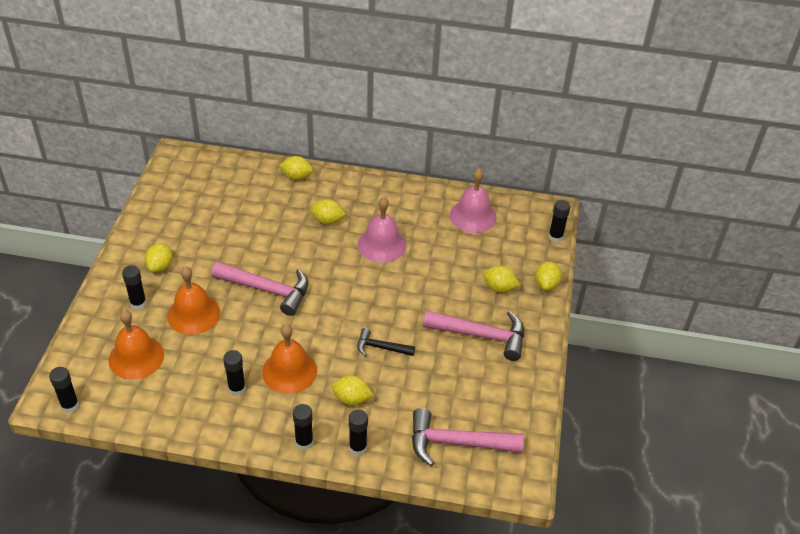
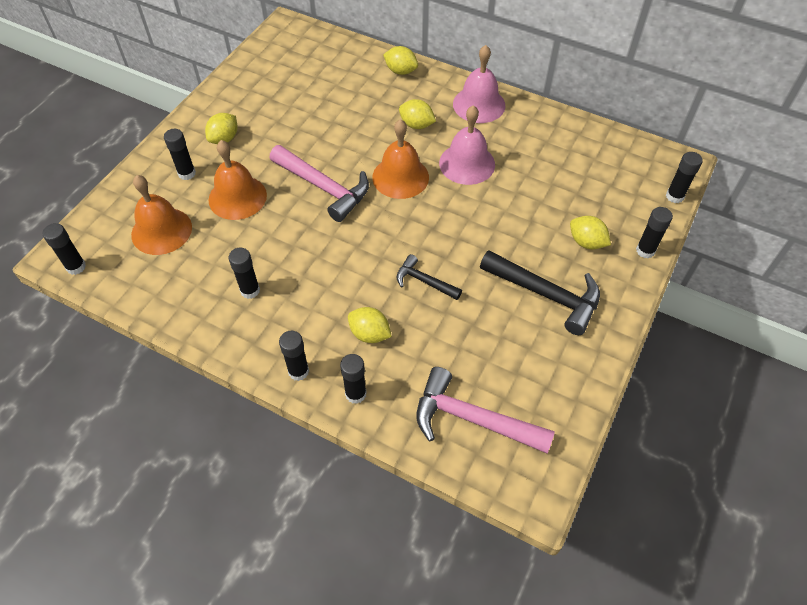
camera: 20 degrees right, 10 degrees up
orange bell [262,324,317,394] -> orange bell moved to [372,119,429,199]
pink hammer [423,310,524,361] -> black hammer [480,250,600,335]
pink bell [450,169,497,233] -> pink bell moved to [453,45,506,123]
yellow lemon [535,261,562,291] -> black glue stick [636,207,673,258]

